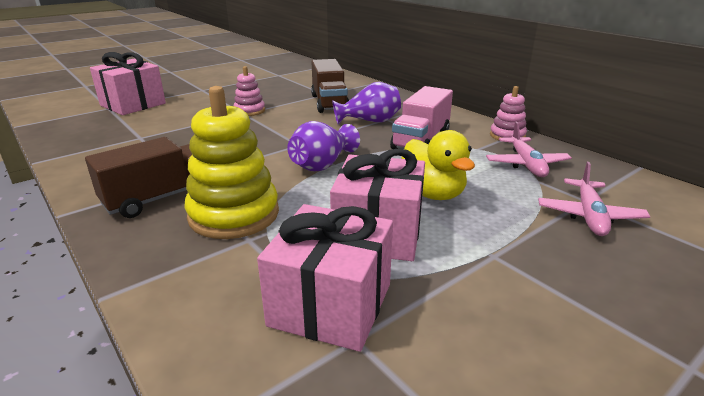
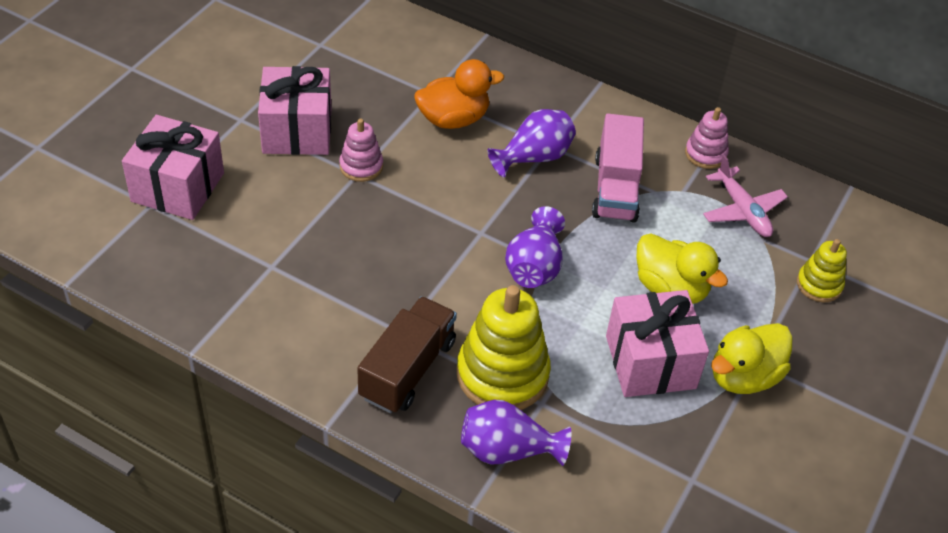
camera: 25 degrees left, 20 degrees up
pink gift [257,204,393,352] -> pink gift moved to [258,66,331,155]
brown truck [311,59,349,113] -> orange duck [415,59,504,129]
pink plane [538,162,650,236] -> yellow stacking toy [797,239,847,302]
none -> purple vase [461,400,571,466]
none -> yellow duck [711,323,793,394]

